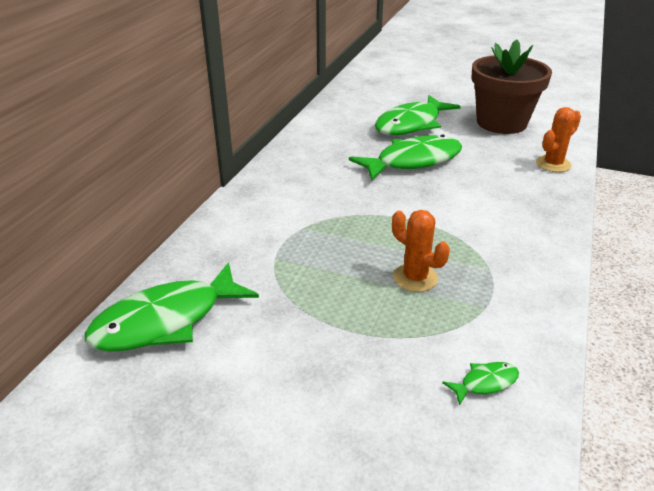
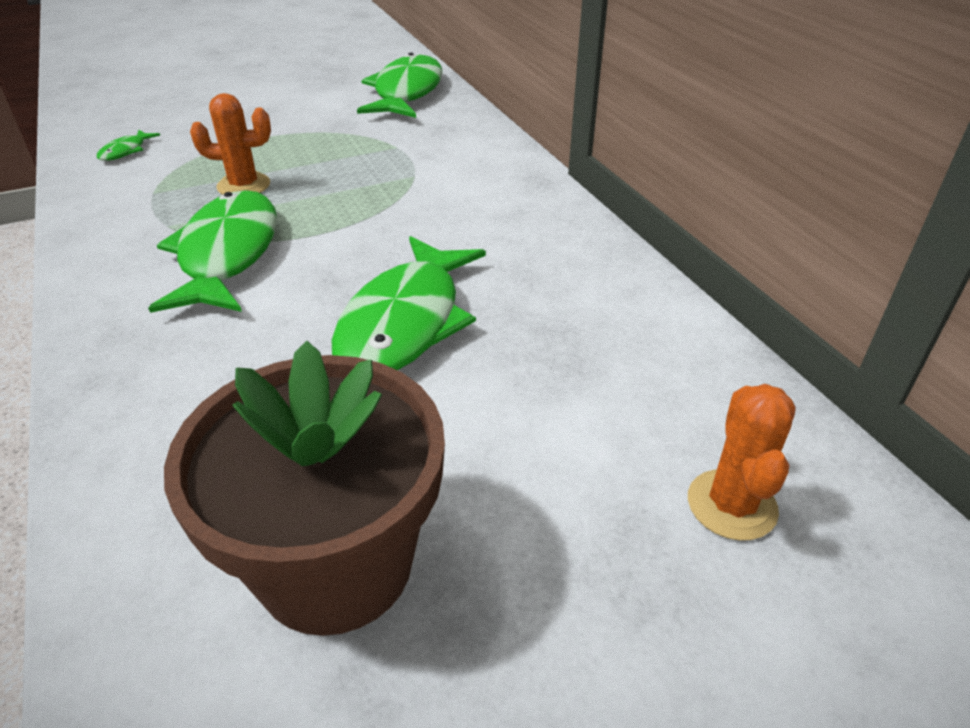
camera: 135 degrees right, 5 degrees up
green fish [375,95,461,135] -> green fish moved to [148,190,277,313]
orange cactus [536,107,581,172] -> orange cactus moved to [688,384,796,541]

